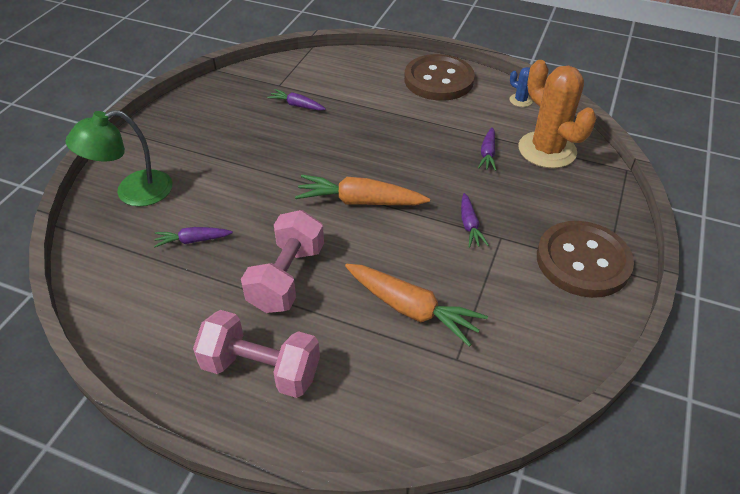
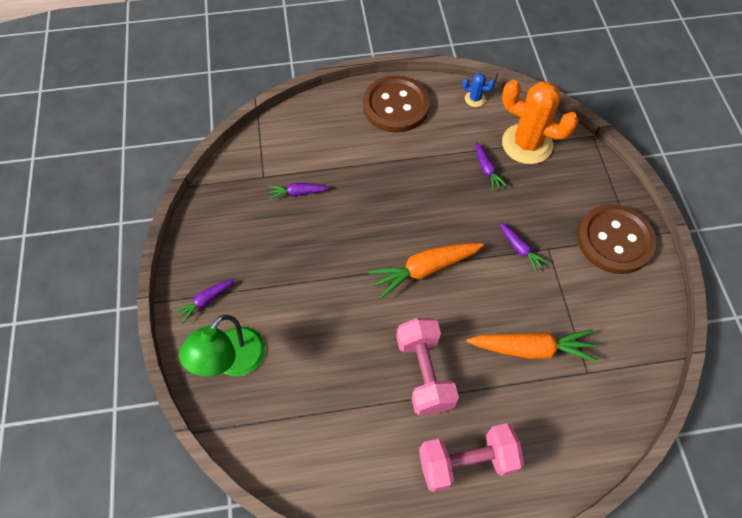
camera: 30 degrees left, 15 degrees up
purple carrot [154,227,233,248] -> purple carrot moved to [173,279,235,323]

